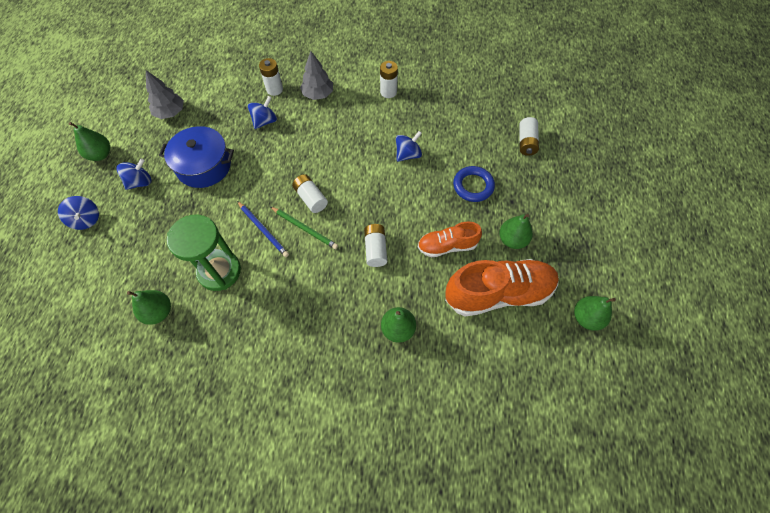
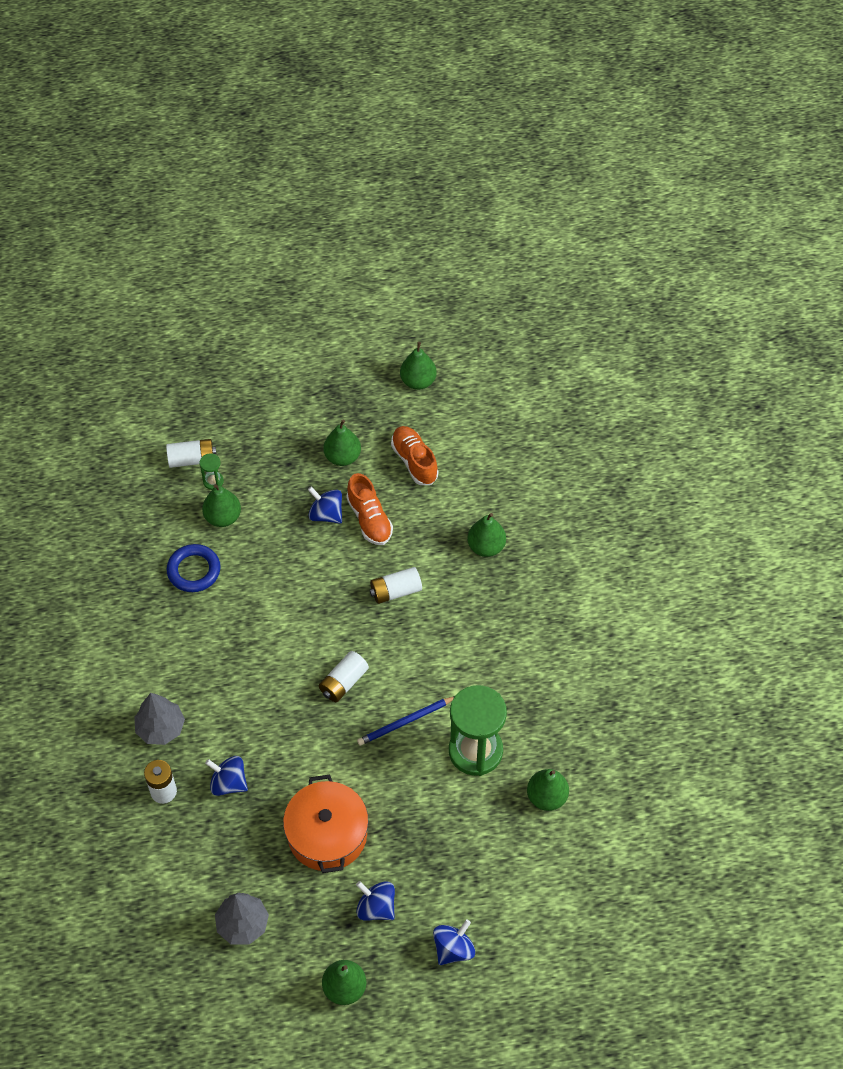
camera: 105 degrees left, 5 degrees down
blue pot [159,126,234,188] -> orange pot [283,774,369,873]
blue pencil [237,201,289,257] -> blue pencil turned 150 degrees counterclockwise [357,696,455,746]
green pencil [271,207,338,249] -> none
white battery [380,61,398,98] -> none
blue spinning top [396,131,422,162] -> blue spinning top moved to [308,486,342,524]
orange shoe [445,259,559,317] -> orange shoe [391,426,439,485], size x0.57
blue ring [453,166,495,202] -> blue ring moved to [167,544,221,592]
none -> green hourglass [199,453,224,490]
none -> green pear [202,484,241,527]

